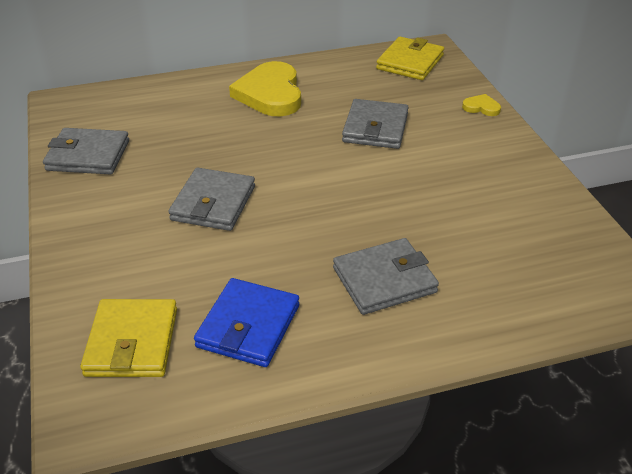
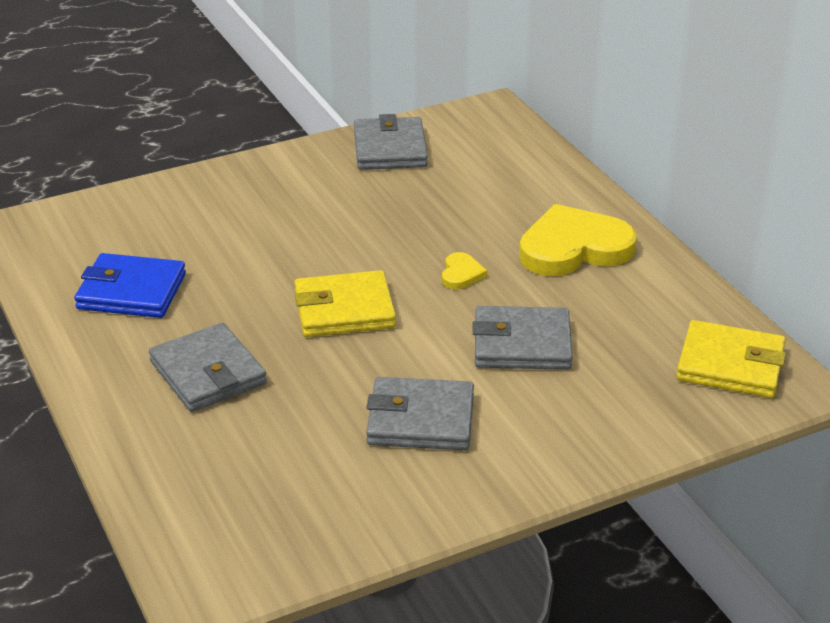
camera: 80 degrees right, 5 degrees down
yellow wallet [80,299,177,377] -> yellow wallet moved to [294,270,396,337]
grey wallet [168,168,255,231] -> grey wallet moved to [366,377,474,450]
yellow heart [462,94,501,116] -> yellow heart moved to [442,252,487,289]

